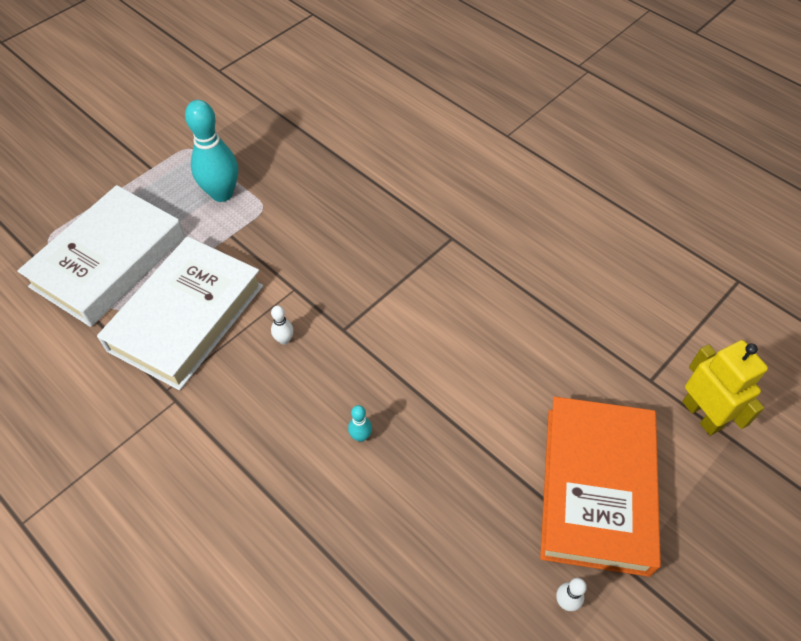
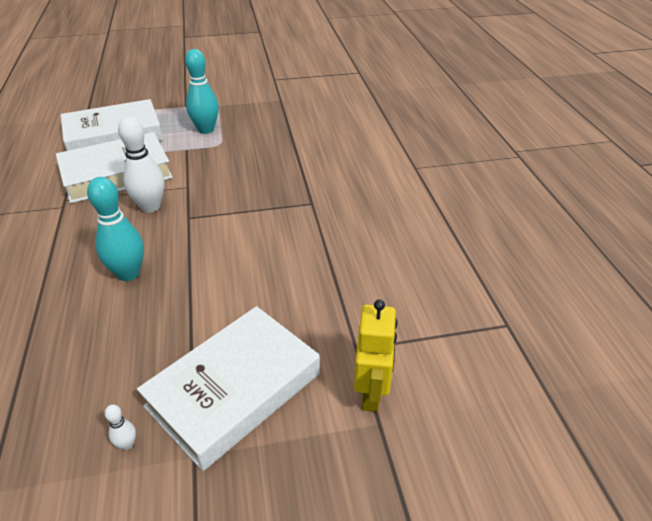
camera: 35 degrees right, 15 degrees down
white bowling pin [271,306,293,345] -> white bowling pin [118,116,164,213], size x2.31
turquoise bowling pin [348,405,372,442] -> turquoise bowling pin [87,177,144,281], size x2.31
orange book [540,397,661,577] -> white book [137,306,320,471]

